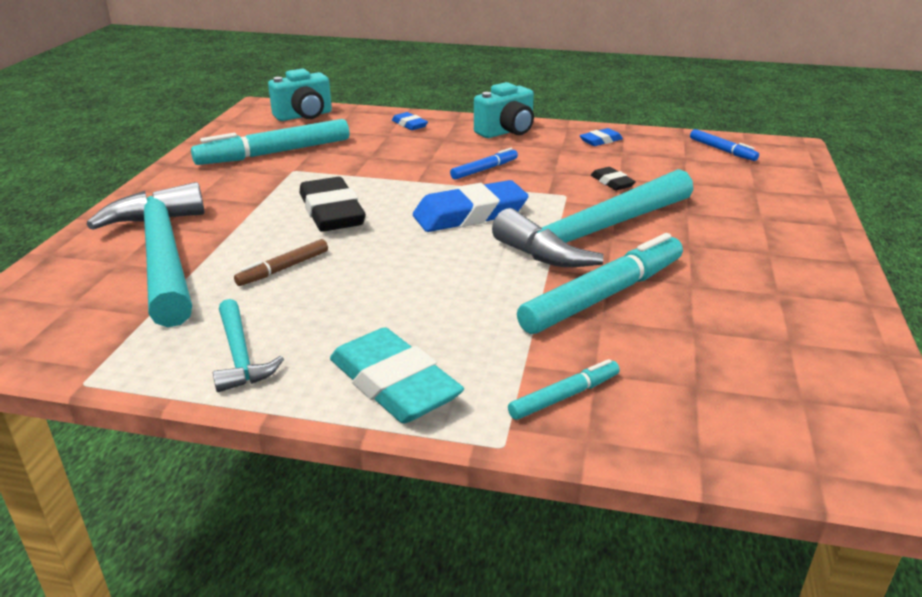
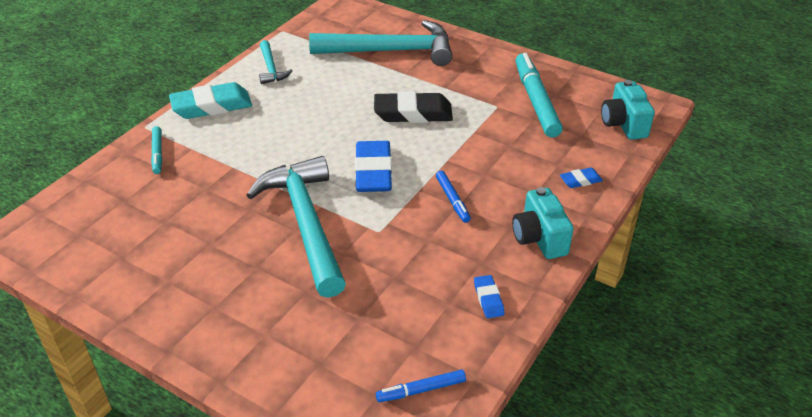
camera: 110 degrees right, 10 degrees up
turquoise hammer [213,299,284,392] -> turquoise hammer turned 105 degrees counterclockwise [259,40,293,84]
brown marker [234,239,328,286] -> none
turquoise marker [517,233,683,334] -> none
black eraser [591,167,636,190] -> none

